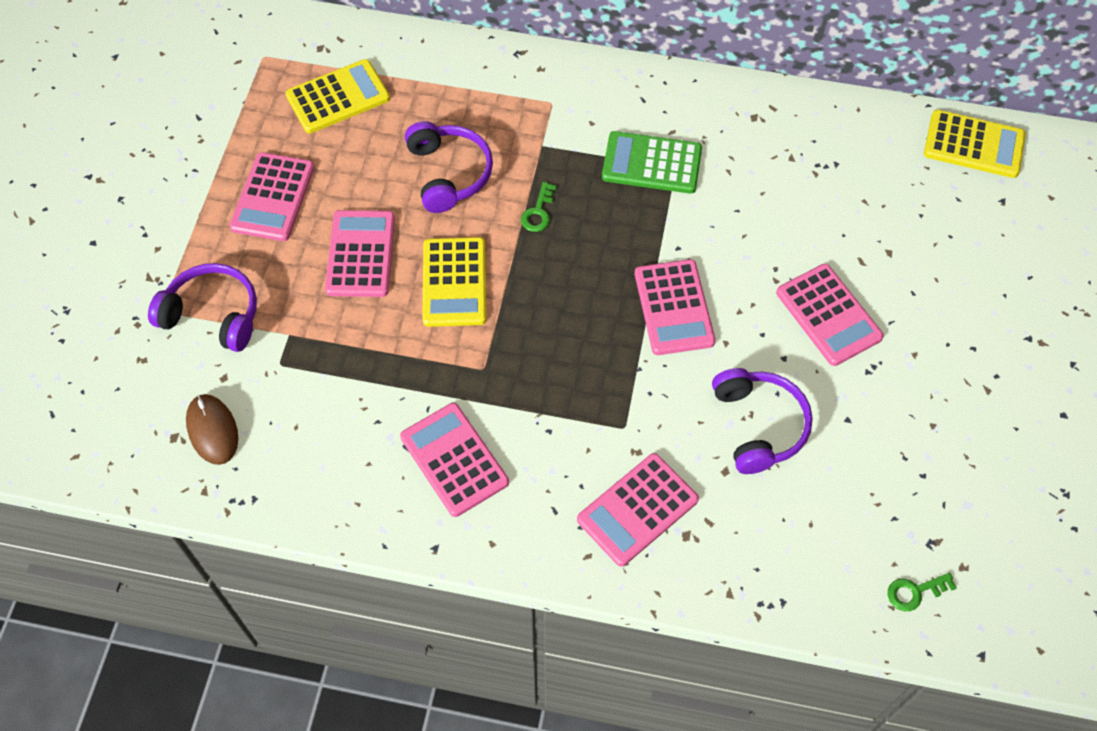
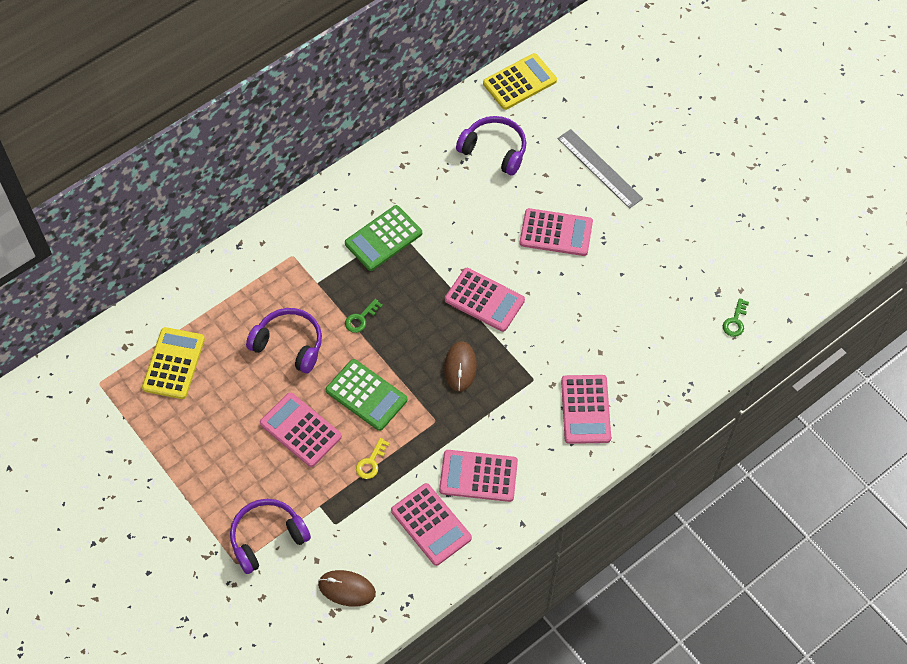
camera: 50 degrees left, 0 degrees up
pink calculator [229,152,315,241] -> pink calculator moved to [391,483,472,566]
yellow calculator [422,237,486,327] -> green calculator [325,359,408,431]
green key [521,182,556,232] -> green key turned 75 degrees clockwise [345,299,383,333]
purple headphones [712,368,813,474] -> purple headphones moved to [456,116,526,176]
none -> yellow key [356,438,390,479]
none -> brown mouse [444,341,477,392]
none -> grey ruler [557,129,643,209]

